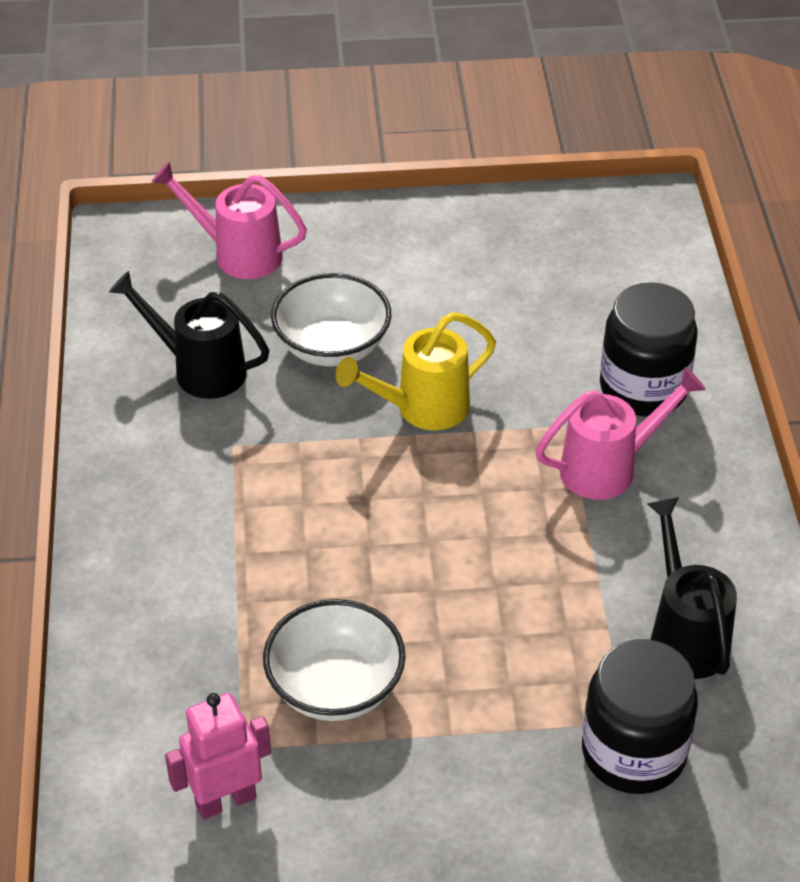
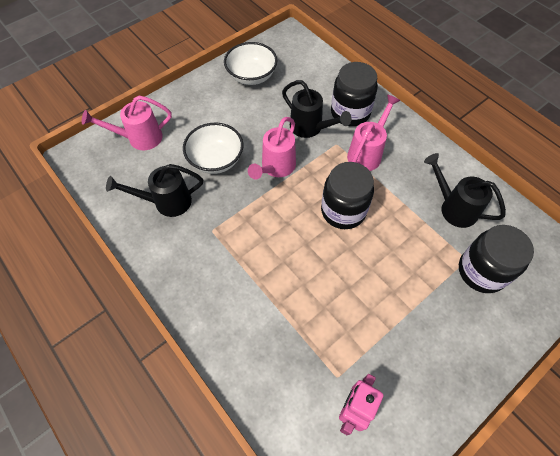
camera: 35 degrees left, 15 degrees up
white bowl [263,599,406,721] -> white bowl moved to [224,42,277,85]
yellow watering can [336,312,496,430] -> pink watering can [248,117,296,179]
none -> black watering can [282,80,351,138]
none -> black jar [321,162,374,229]

